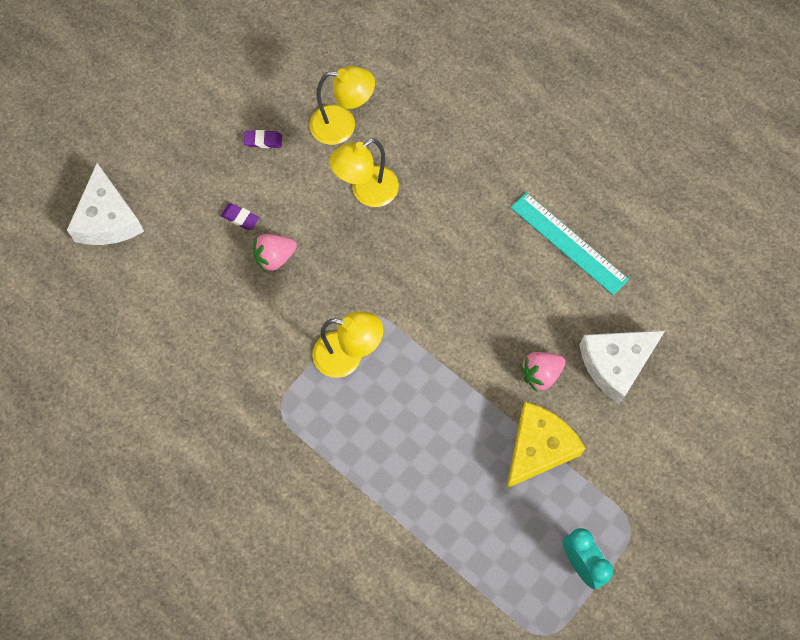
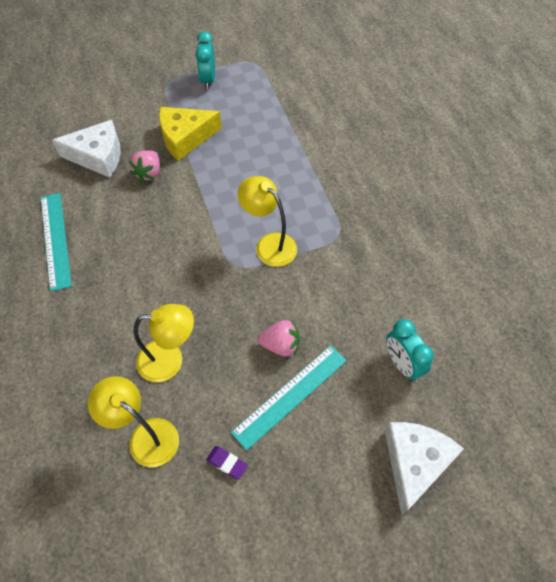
camera: 150 degrees left, 10 degrees down
purple eraser [221,203,260,230] -> turquoise ruler [231,345,347,451]
pink strawberry [520,352,566,392] -> pink strawberry turned 105 degrees clockwise [129,150,160,182]
none -> turquoise clock [386,319,434,381]

